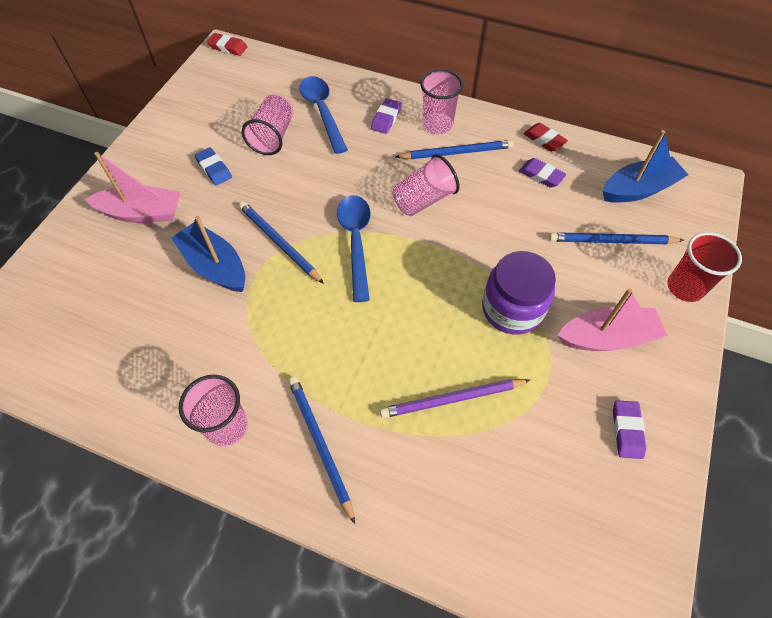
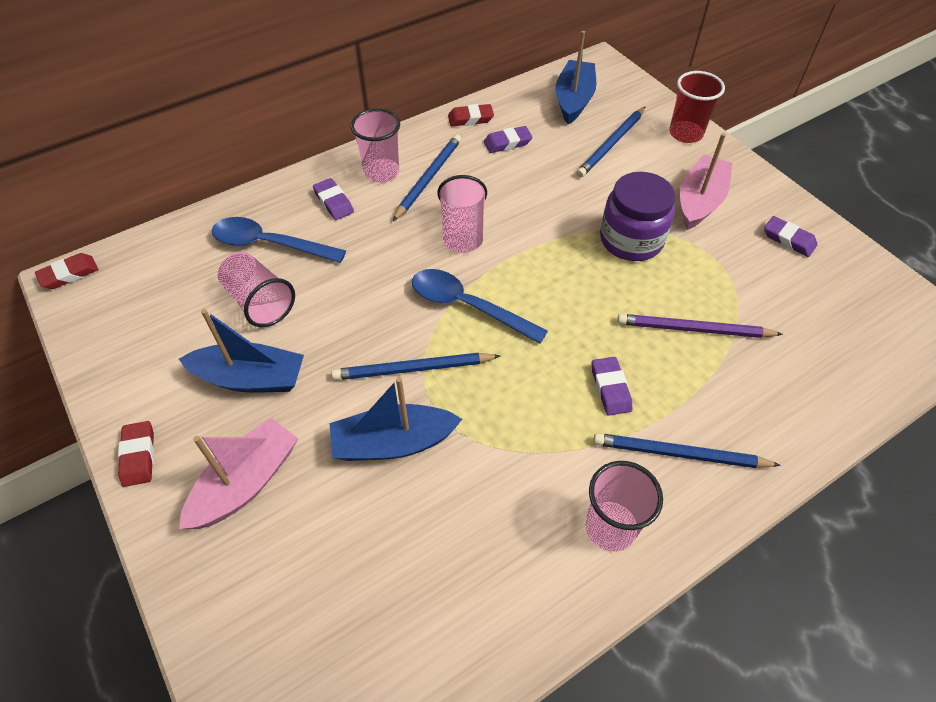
camera: 55 degrees left, 5 degrees down
blue eraser [195,147,232,186] -> blue boat [179,309,304,393]
purple pencil [380,379,530,418] -> purple pencil turned 75 degrees clockwise [617,314,783,338]
none -> red eraser [118,421,154,487]
none -> purple eraser [592,357,632,415]

